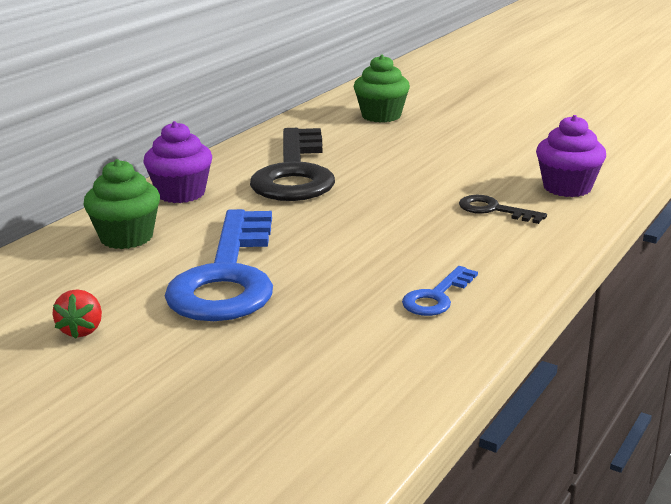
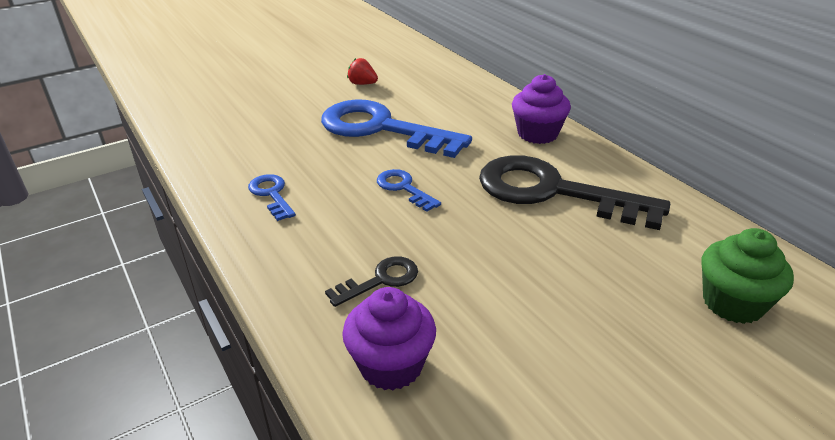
camera: 115 degrees right, 10 degrees up
green cupcake [83,159,160,249] -> none
none -> blue key [377,169,441,212]

